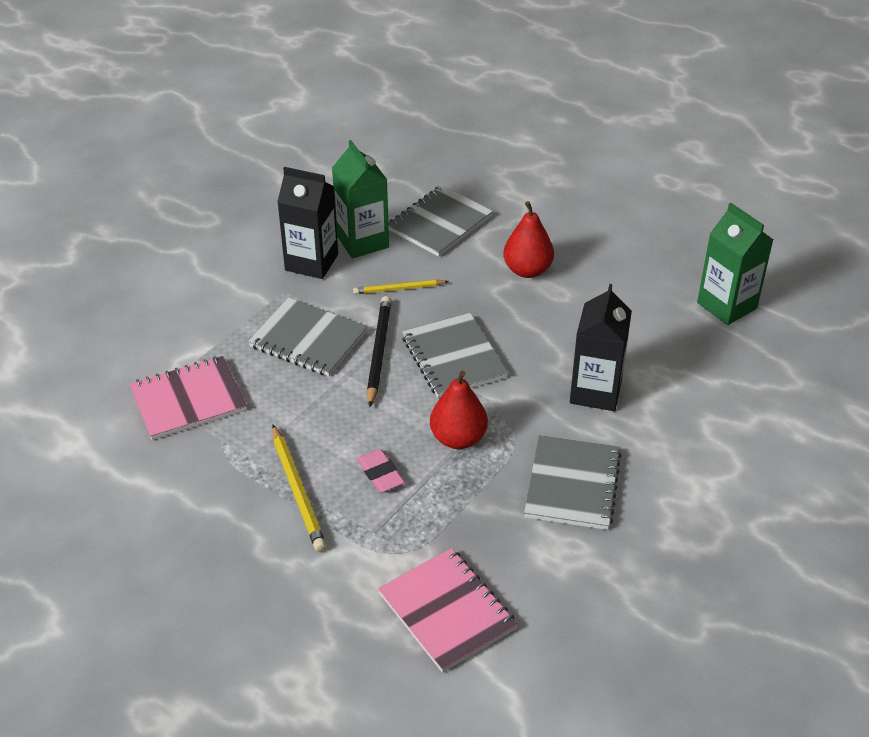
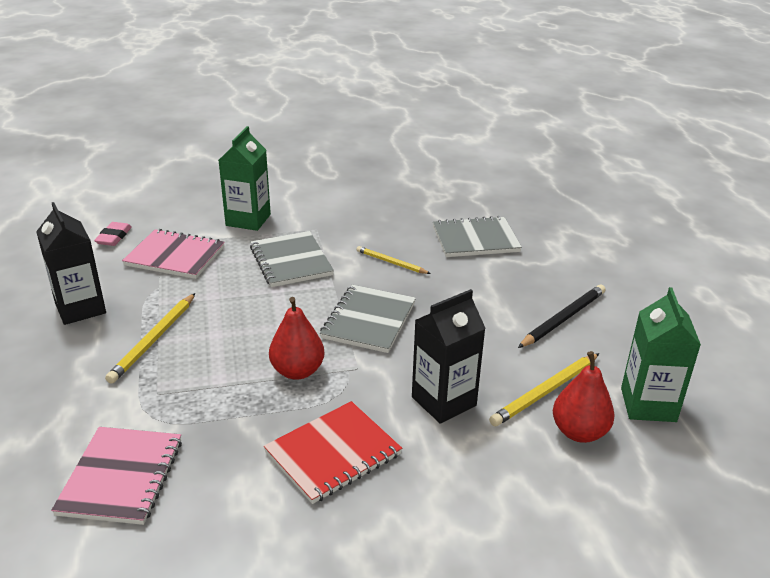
camera: 40 degrees right, 10 degrees down
black carton [277,167,338,279] -> black carton moved to [36,202,106,325]
green carton [332,140,389,258] -> green carton moved to [219,126,271,231]
pink eraser [357,449,405,493] -> pink eraser moved to [94,222,132,246]
black pencil [367,296,392,407] -> black pencil moved to [518,284,605,348]
red pear [503,201,554,278] -> red pear moved to [553,351,615,443]
grey notebook [524,435,622,530] -> red notebook [264,401,402,504]
none -> yellow pencil [489,353,599,426]

